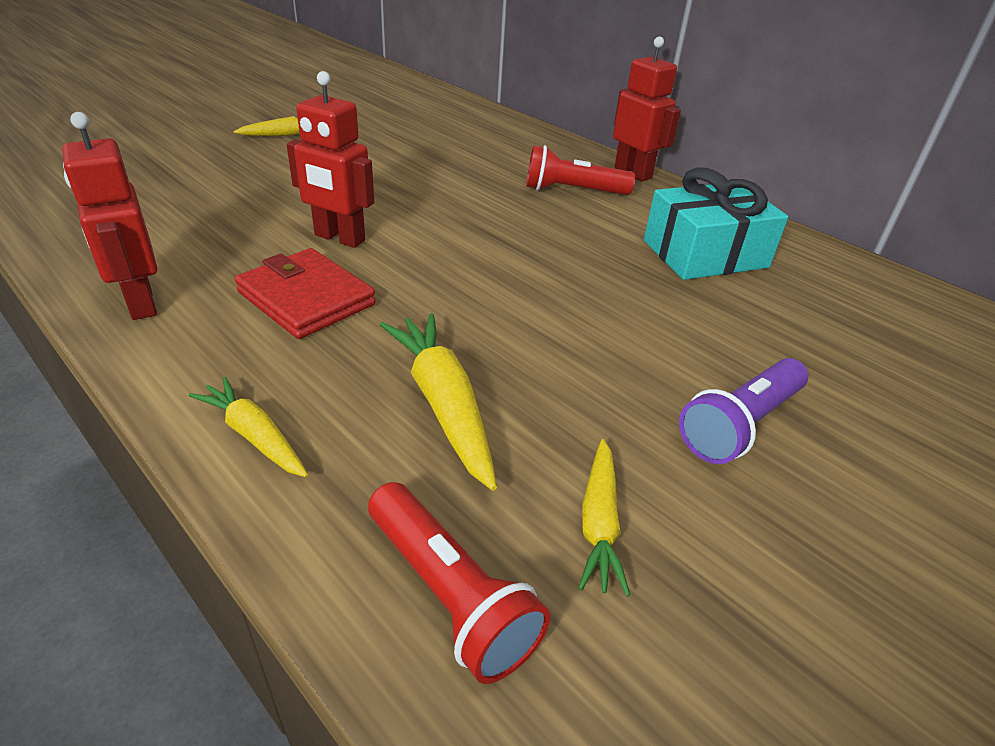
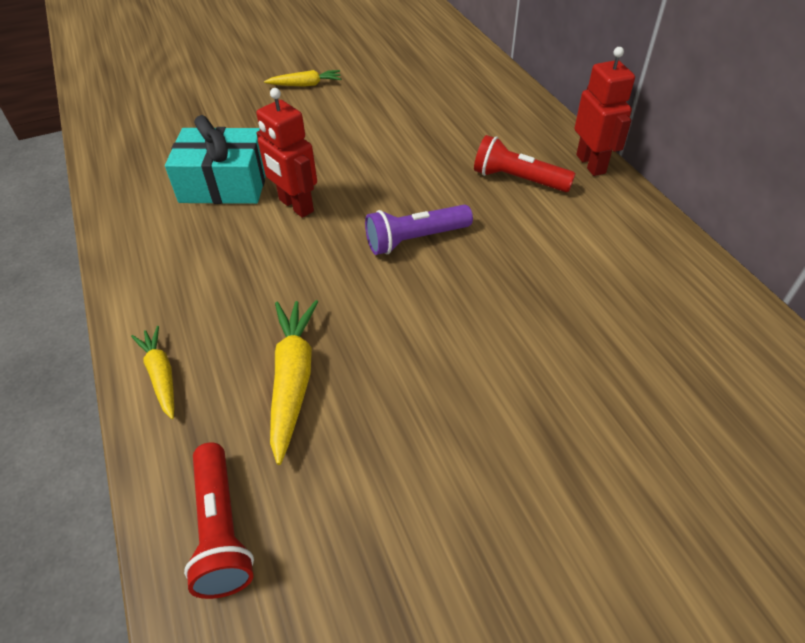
camera: 25 degrees right, 10 degrees up
red robot [62,112,157,320] -> none
red wallet [235,248,376,339] -> none
yellow carrot [578,439,630,597] -> none
turquoise gift [644,167,788,280] -> turquoise gift moved to [165,115,266,204]
purple flashlight [679,358,808,464] -> purple flashlight moved to [365,205,473,255]

